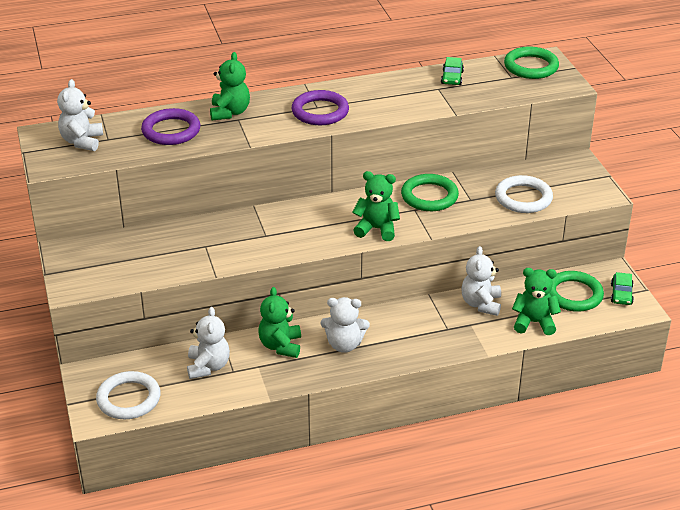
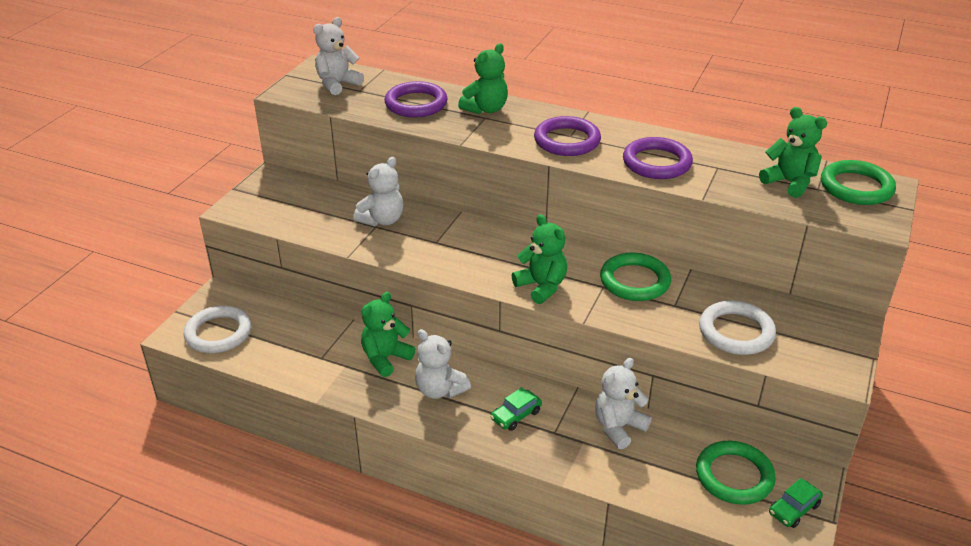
camera: 40 degrees right, 0 degrees up
white teddy bear [187,307,230,379] -> white teddy bear moved to [353,157,403,226]
green car [441,57,464,85] -> green car moved to [490,387,542,431]
green teddy bear [512,268,561,335] -> green teddy bear moved to [759,107,827,198]
none -> purple ring [623,137,693,179]

